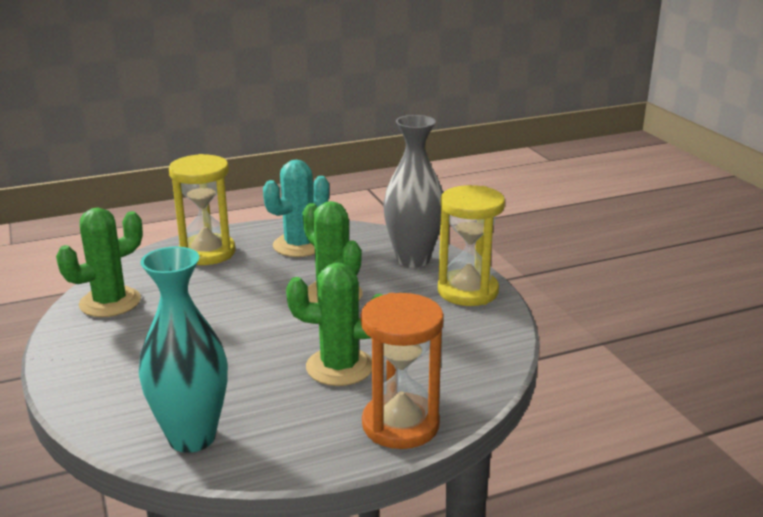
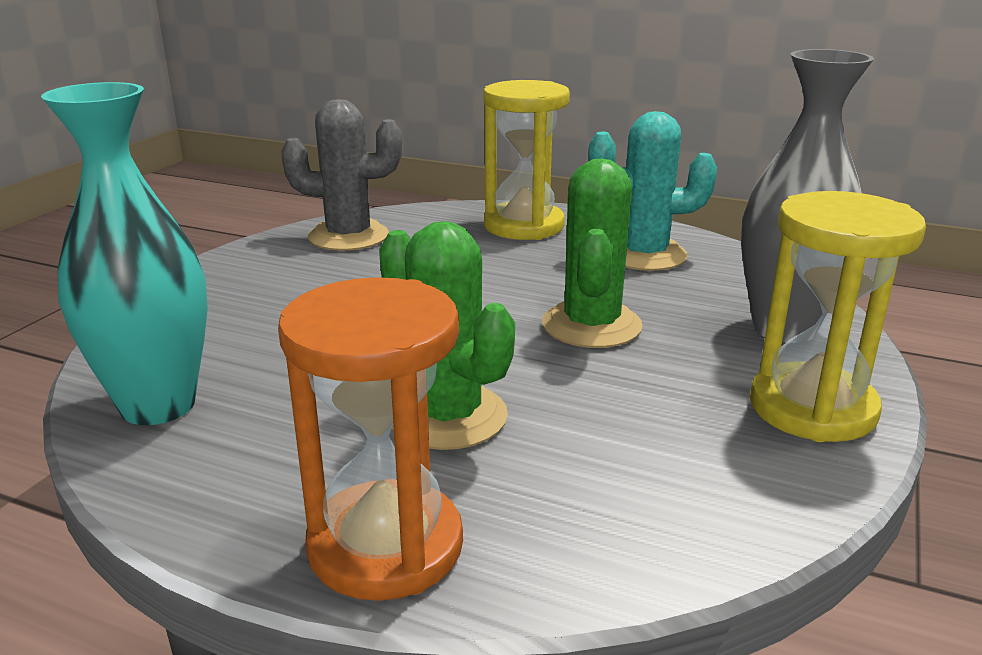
camera: 45 degrees right, 0 degrees up
green cactus [56,208,143,317] -> grey cactus [281,99,402,251]

